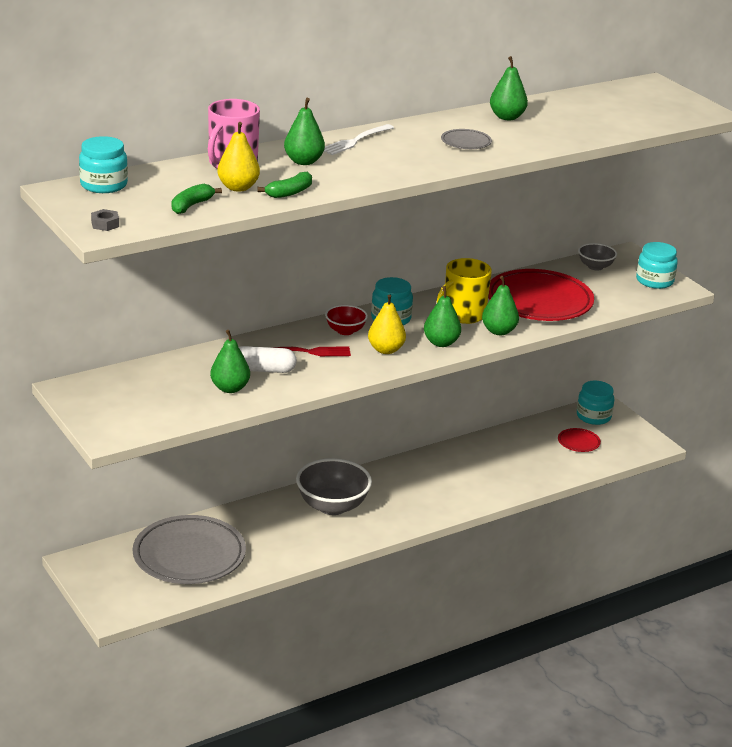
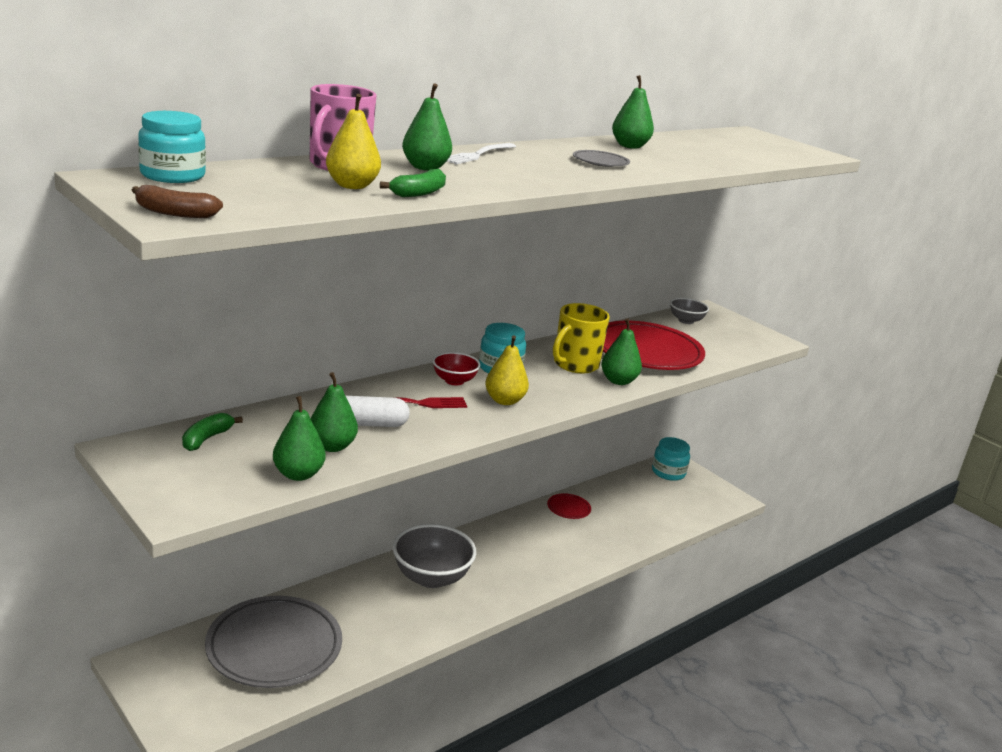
camera: 10 degrees left, 5 degrees down
grey nut [91,209,119,231] -> brown banana [132,185,223,218]
green banana [172,184,222,214] -> green banana moved to [182,413,243,451]
green pear [424,286,461,347] -> green pear moved to [273,396,326,481]
red plate [558,428,601,452] -> red plate moved to [547,493,591,519]
turquoise jar [636,242,678,289] -> none

